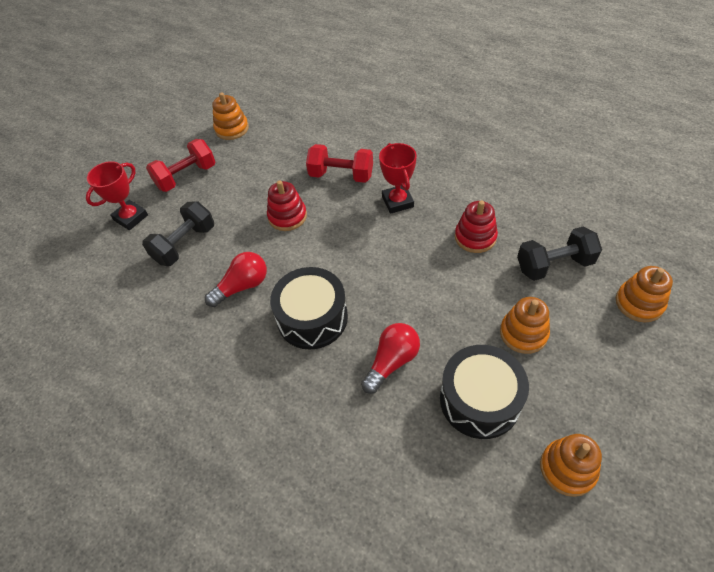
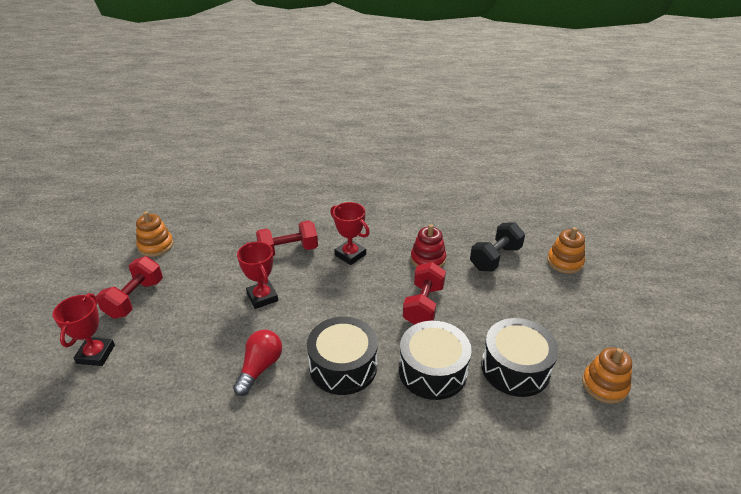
camera: 35 degrees left, 15 degrees down
black dumbbell [142,202,214,266] -> none
red stacking toy [267,180,307,231] -> red trophy [237,242,278,309]
red light bulb [361,323,420,394] -> black drum [399,321,472,400]
orange stacking toy [500,297,550,354] -> none
none -> red dumbbell [403,262,446,325]

